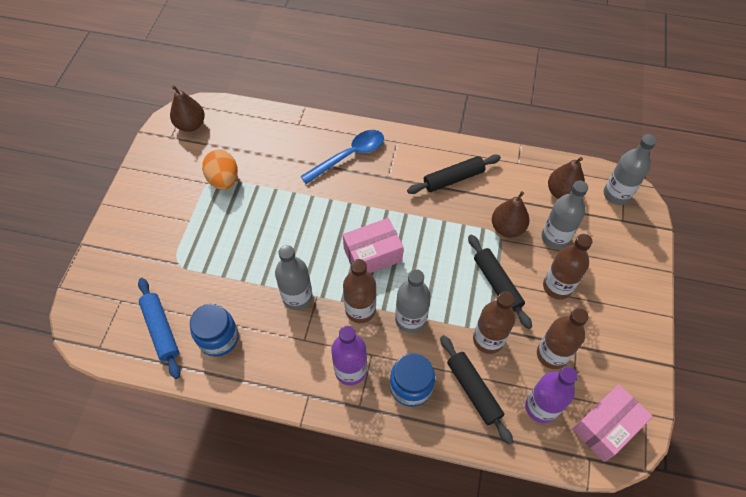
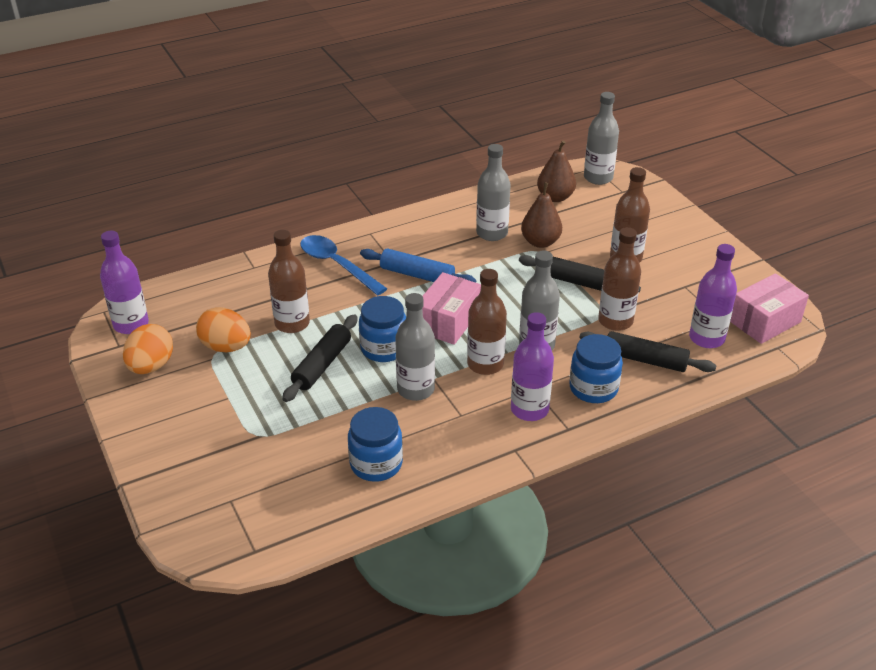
camera: 40 degrees left, 20 degrees down
blue rolling pin [138,278,181,379] -> blue rolling pin moved to [360,248,476,283]
brown pear [170,85,205,132] -> purple bottle [100,231,149,334]
blue spoon [301,130,384,184] -> blue spoon turned 60 degrees counterclockwise [300,235,387,295]
black rolling pin [407,154,501,194] -> black rolling pin moved to [282,314,358,402]
brown bottle [537,308,589,369] -> brown bottle moved to [268,230,310,333]
grey bottle [541,180,588,249] -> grey bottle moved to [476,144,510,241]
pink box [572,384,653,462] -> pink box turned 45 degrees clockwise [730,273,809,344]
none -> orange egg [123,324,173,374]
none -> blue jar [359,296,406,362]

